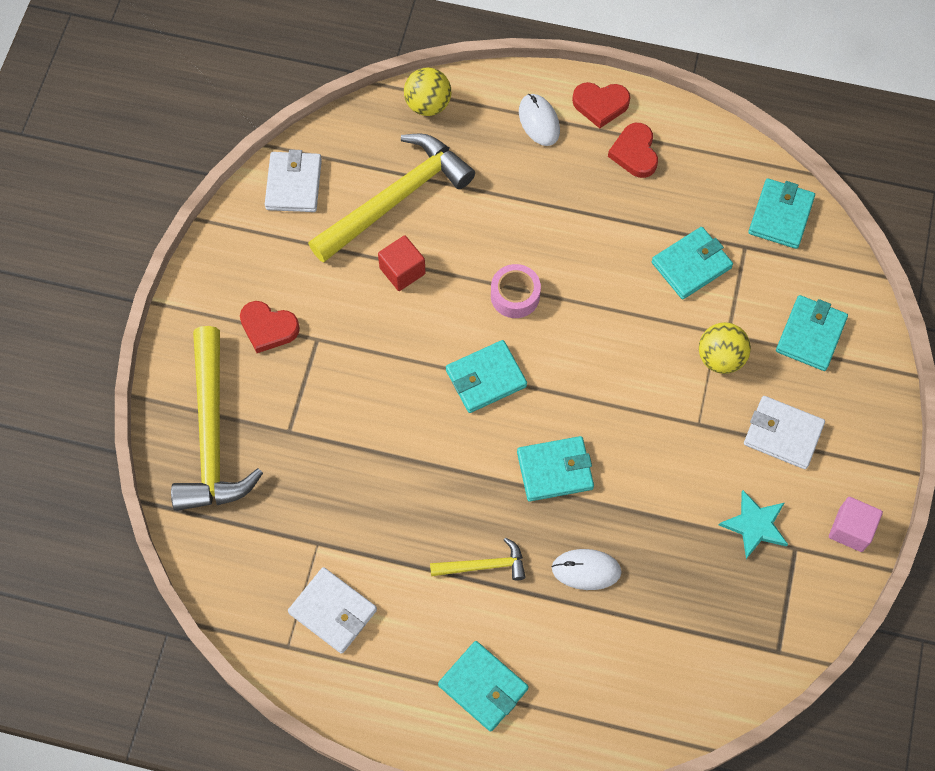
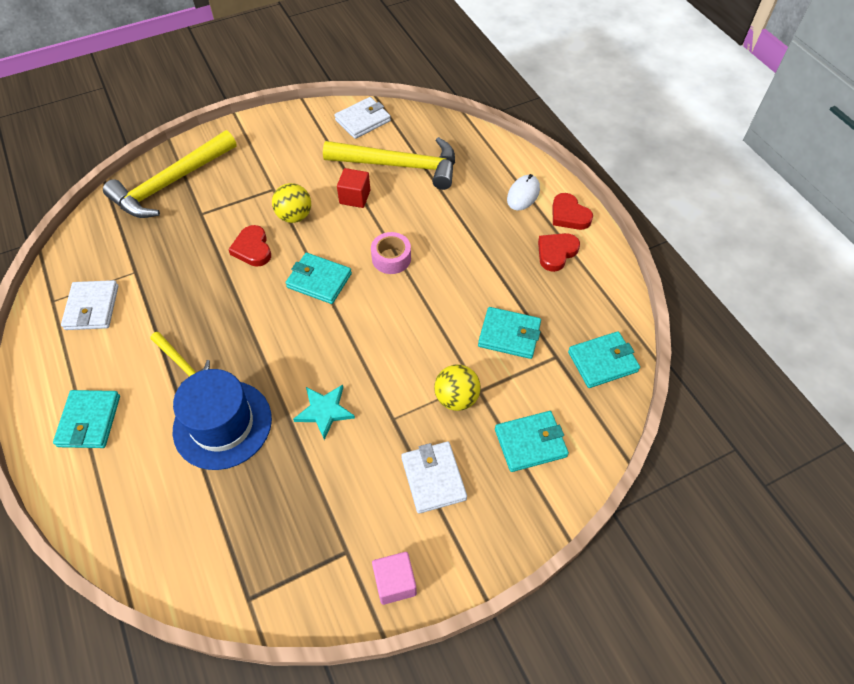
camera: 50 degrees right, 10 degrees down
red heart [240,301,300,353] -> red heart moved to [228,225,271,267]
yellow ball [404,67,451,116] -> yellow ball moved to [272,183,311,223]
turquoise wallet [517,436,594,501] -> none
white mouse [552,549,622,590] -> blue hat [173,369,272,470]
turquoise star [719,490,788,559] -> turquoise star moved to [293,385,355,440]

